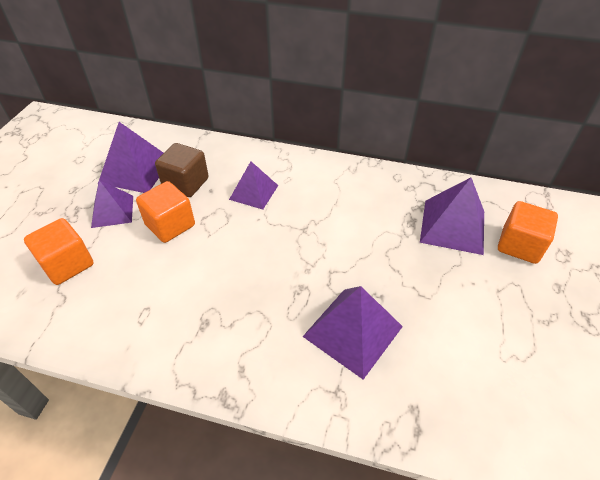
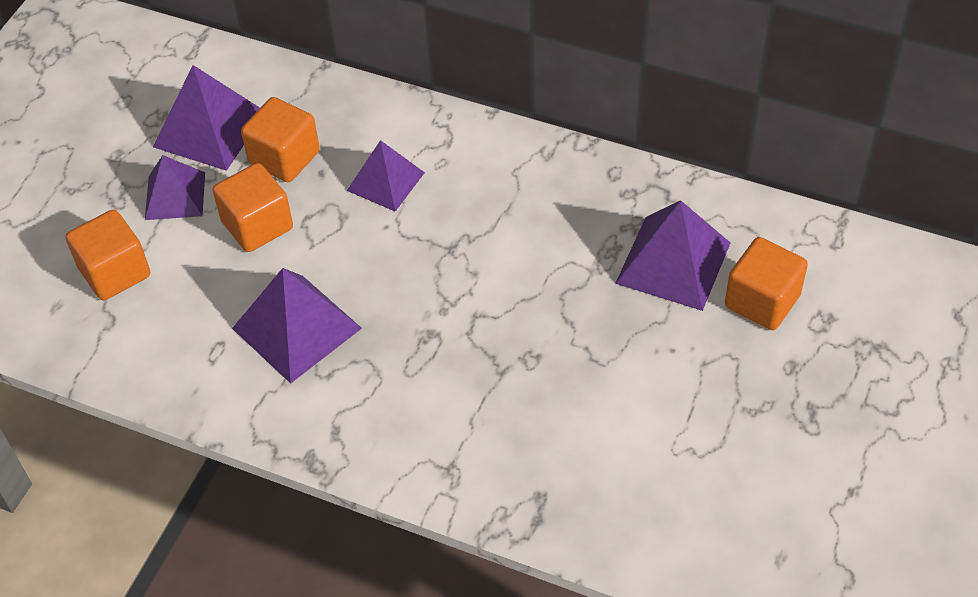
camera: 10 degrees right, 5 degrees up
brown cube [155,143,209,197] -> orange cube [241,97,320,182]
purple pyramid [302,286,403,380] -> purple pyramid moved to [232,268,362,384]

